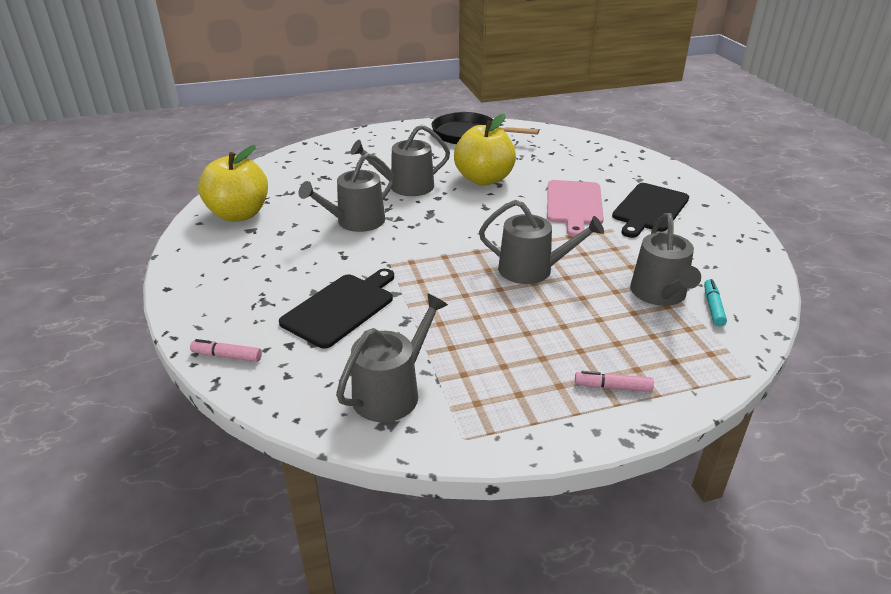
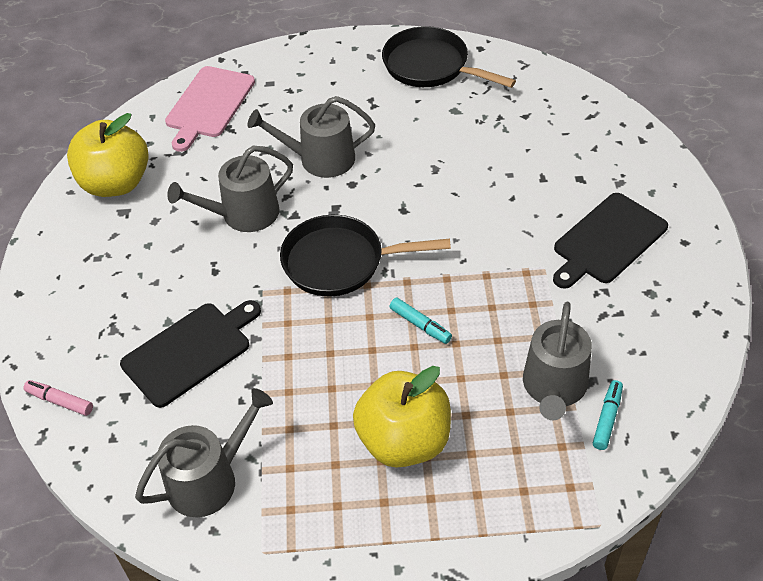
camera: 15 degrees right, 15 degrees up
yellow apple [454,114,516,185] -> yellow apple moved to [353,366,451,468]
grey watering can [479,200,604,284] -> turquoise marker [389,297,452,344]
pink cutting board [547,180,604,237] -> pink cutting board moved to [165,66,255,152]
pink marker [575,371,654,392] -> none
none -> black pan [280,215,451,296]

